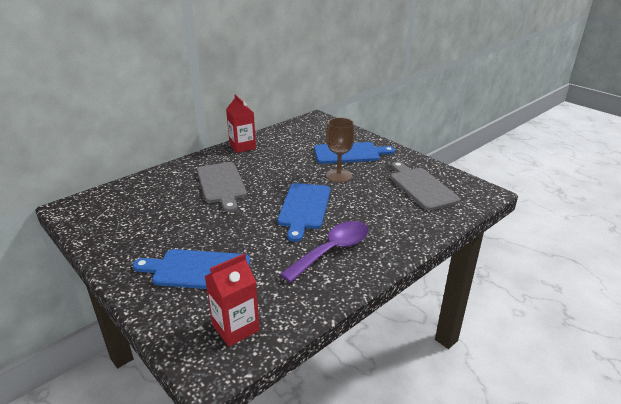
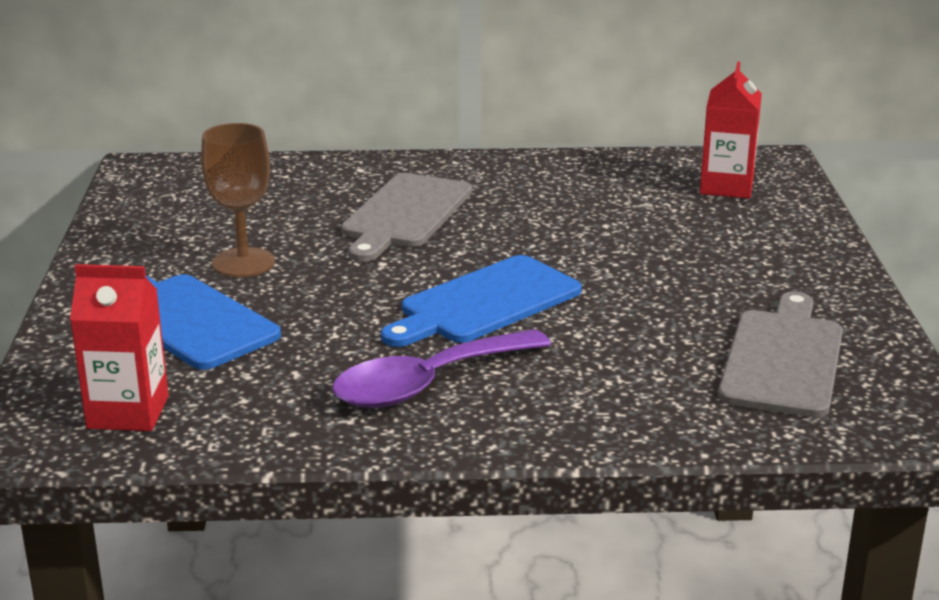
camera: 40 degrees right, 5 degrees down
red carton [226,94,256,153] -> red carton moved to [700,62,762,198]
purple spoon [280,221,369,283] -> purple spoon turned 150 degrees clockwise [332,329,551,408]
blue cutting board [314,142,395,164] -> none
brown goblet [326,118,355,183] -> brown goblet moved to [201,123,275,277]

